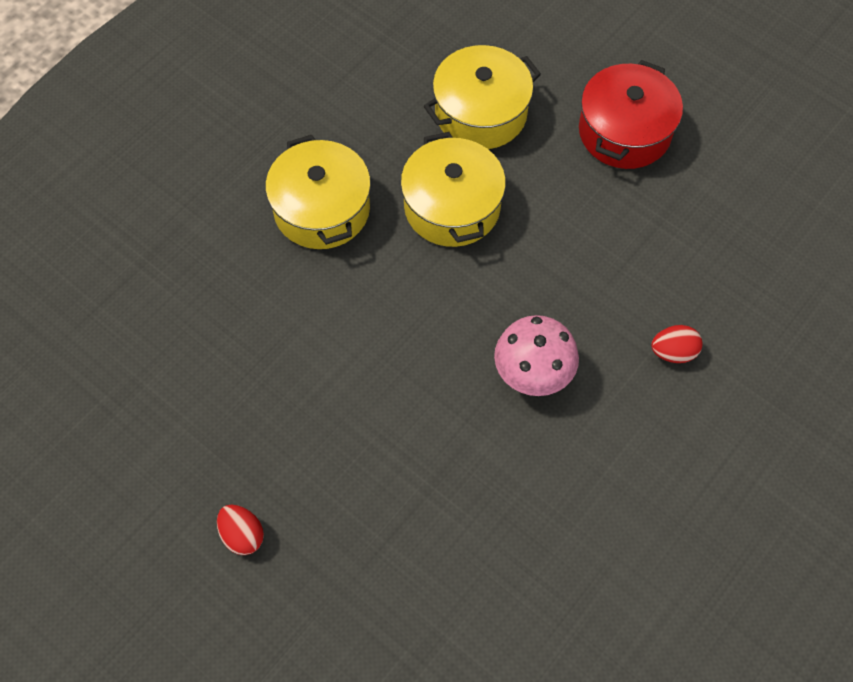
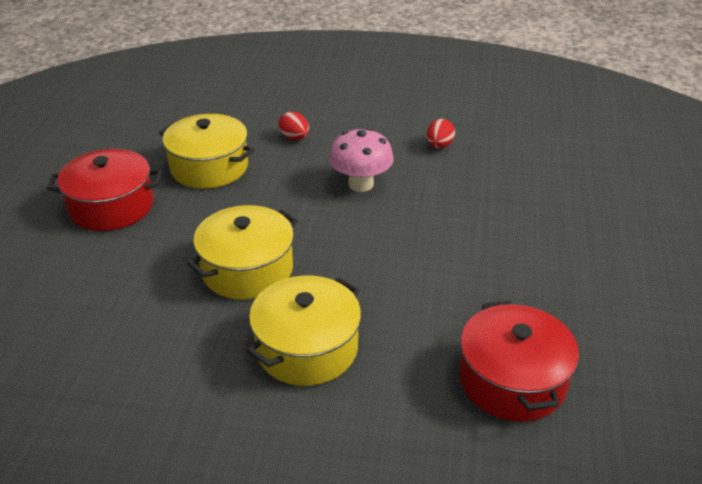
camera: 120 degrees left, 25 degrees down
red egg [217,505,264,555] -> red egg moved to [427,119,455,148]
yellow pot [424,45,541,149] -> yellow pot moved to [159,114,254,189]
none -> red pot [459,301,579,422]

